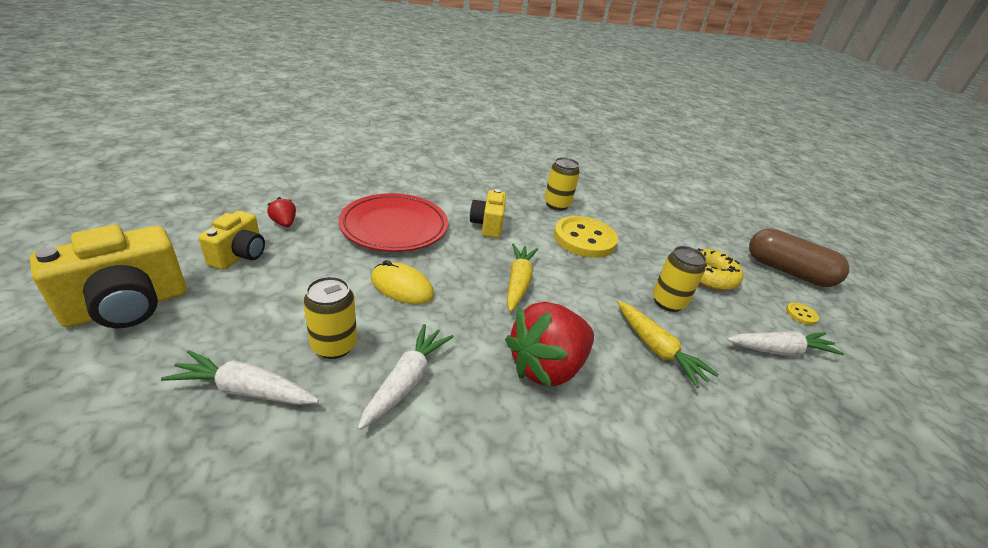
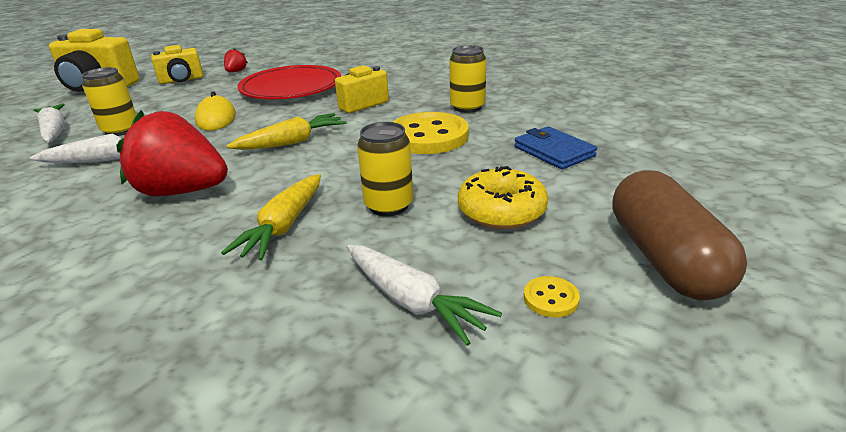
camera: 55 degrees right, 5 degrees down
none -> blue wallet [514,126,597,169]

